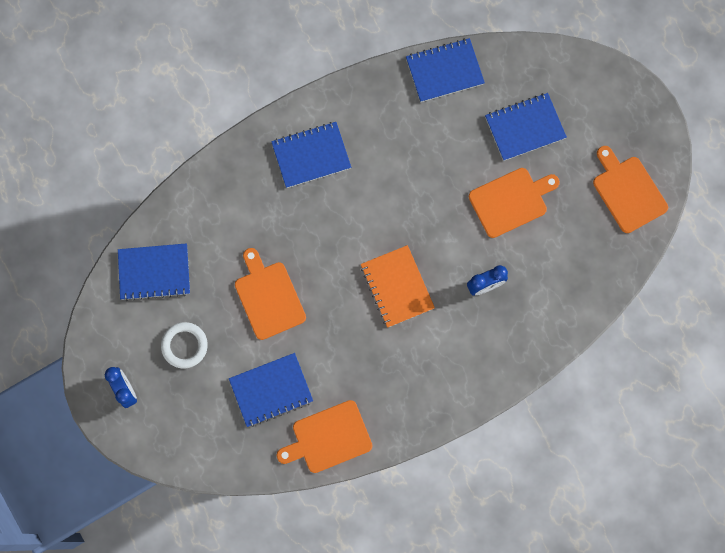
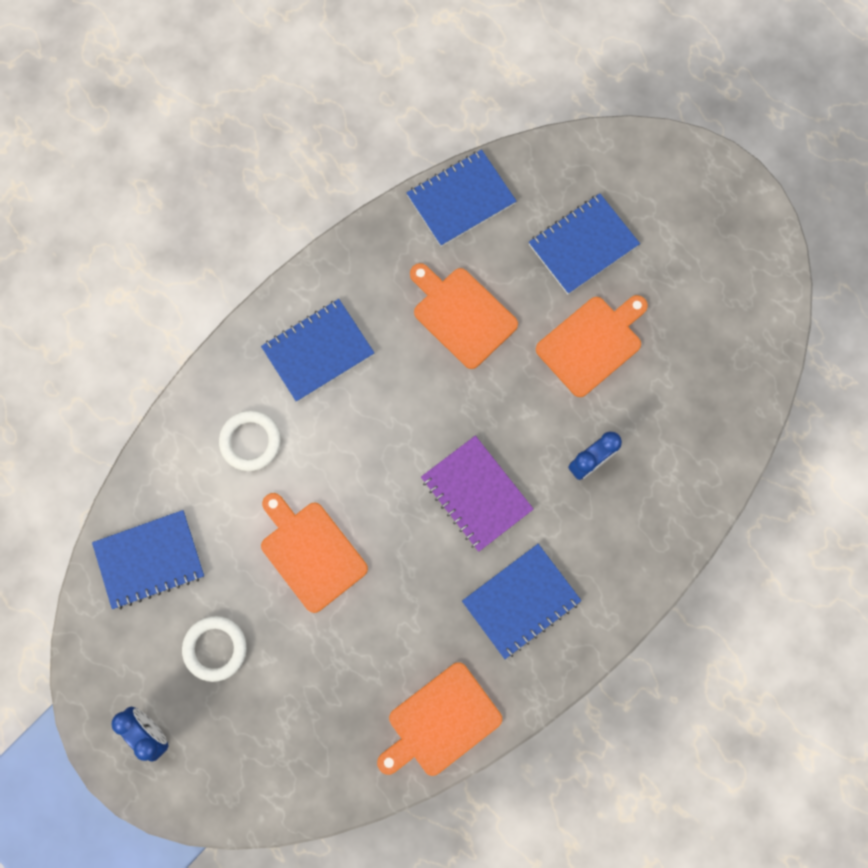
camera: 15 degrees left, 0 degrees up
blue notebook [229,353,313,427] -> blue notebook moved to [462,544,582,659]
orange notebook [361,245,435,328] -> purple notebook [421,436,534,552]
orange cutting board [593,146,668,233] -> orange cutting board moved to [410,263,518,369]
none -> white ring [219,410,281,471]

